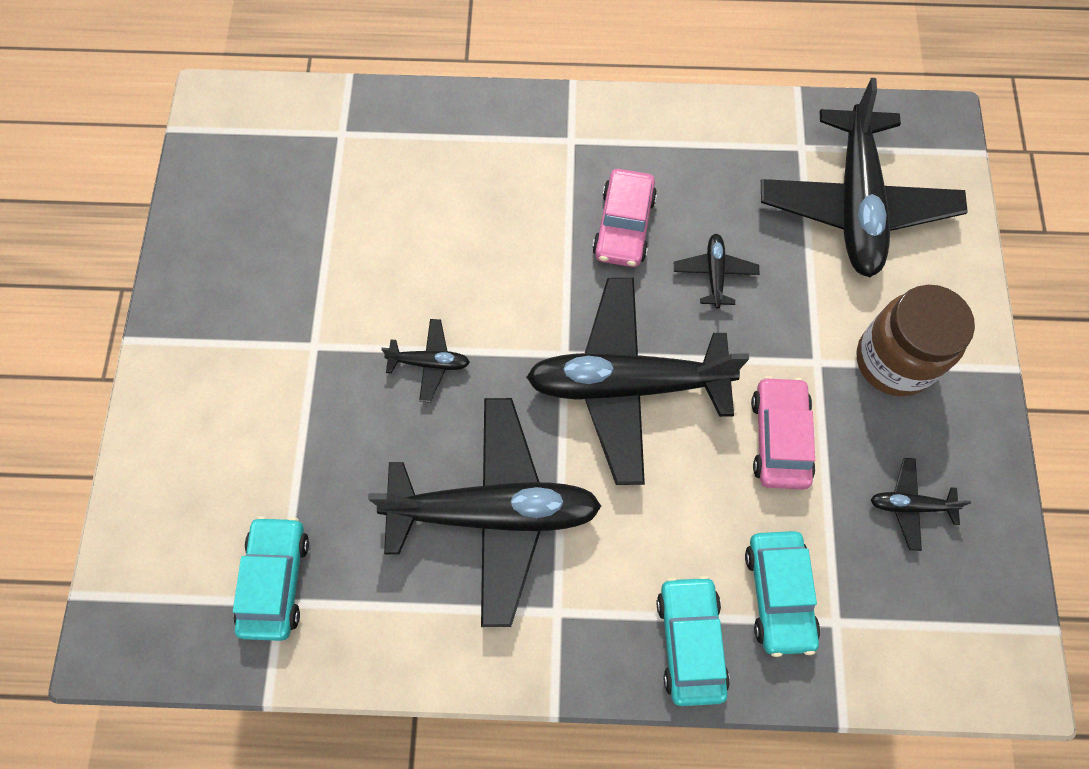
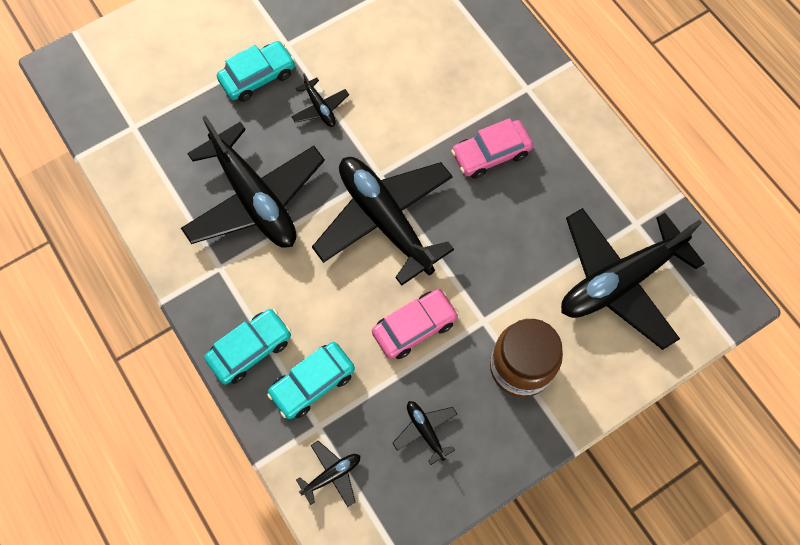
camera: 55 degrees right, 0 degrees up
turquoise car [233,516,309,641] -> turquoise car moved to [217,41,295,102]
black plane [674,234,759,309] -> black plane moved to [296,441,360,507]

